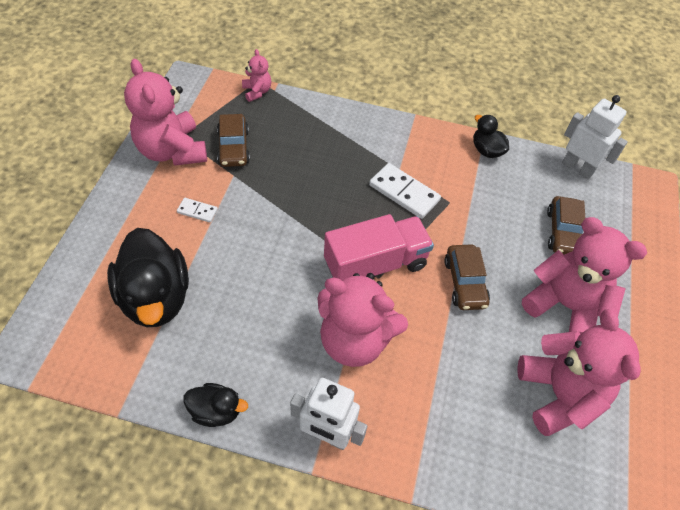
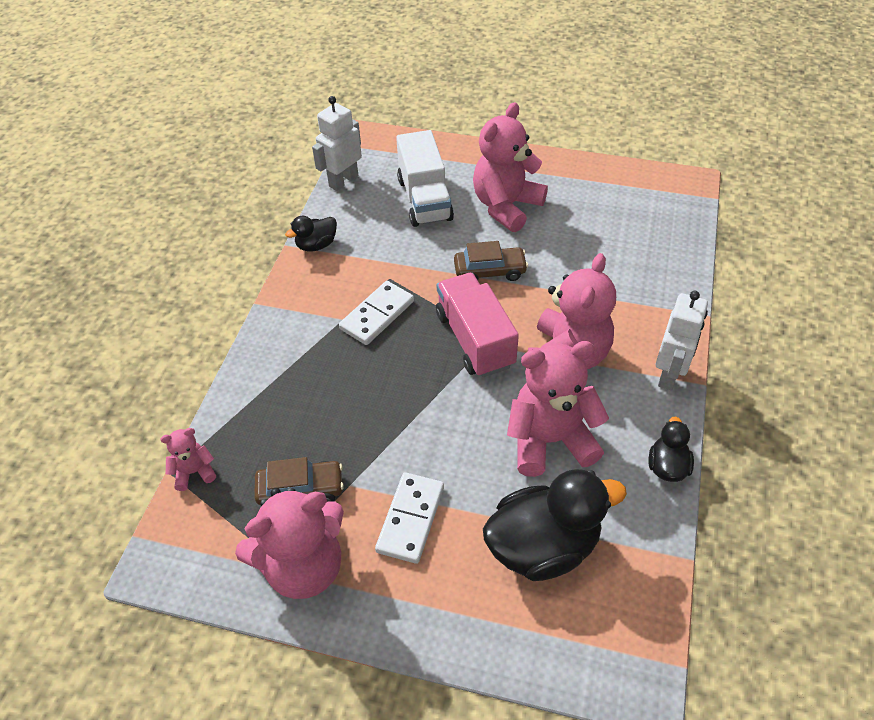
camera: 85 degrees left, 5 degrees down
white domino [177,198,218,223] -> white domino [375,472,444,564], size x1.87
pink teddy bear [517,309,641,436] -> pink teddy bear moved to [507,341,609,477]
brown car [547,196,585,255] -> white truck [396,130,454,227]

